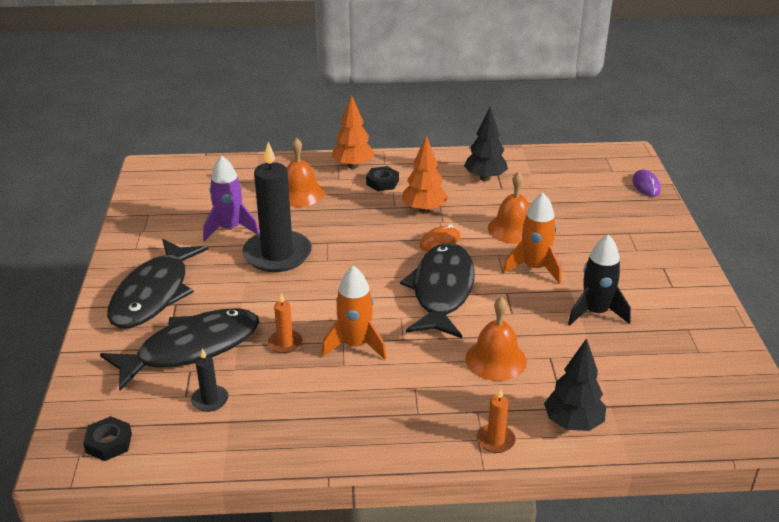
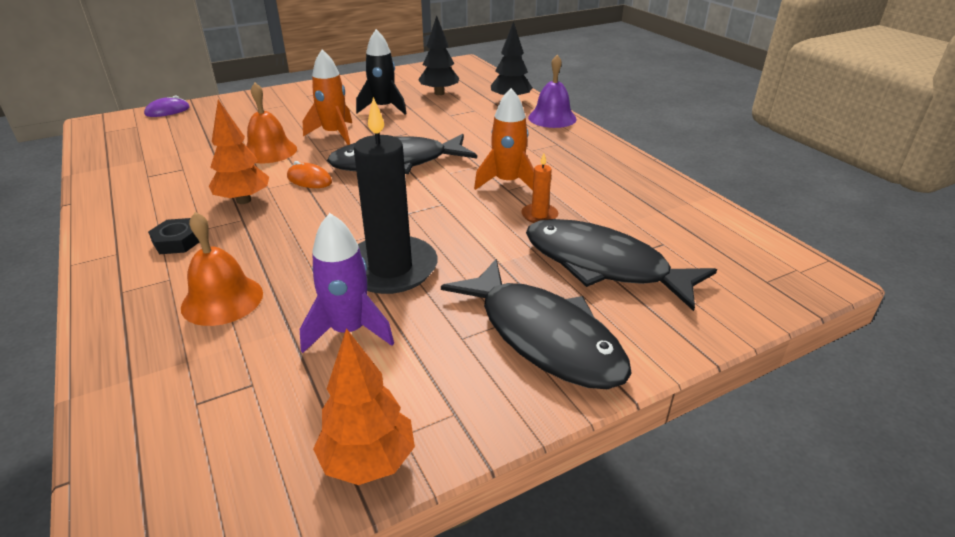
camera: 115 degrees left, 0 degrees up
black nut [83,416,132,461] -> none
black fish [107,239,209,328] -> black fish turned 60 degrees clockwise [441,259,632,389]
black candle [191,348,228,412] -> none
orange tree [332,95,375,169] -> orange tree moved to [313,328,415,485]
black tree [464,107,508,181] -> black tree moved to [418,15,459,95]
orange bell [465,297,527,381] -> none
orange candle [477,388,515,453] -> purple bell [528,55,577,128]

